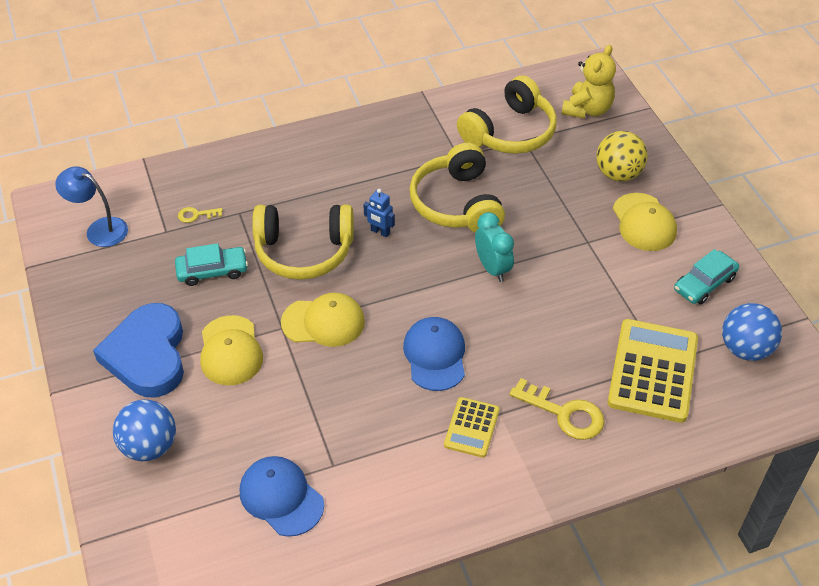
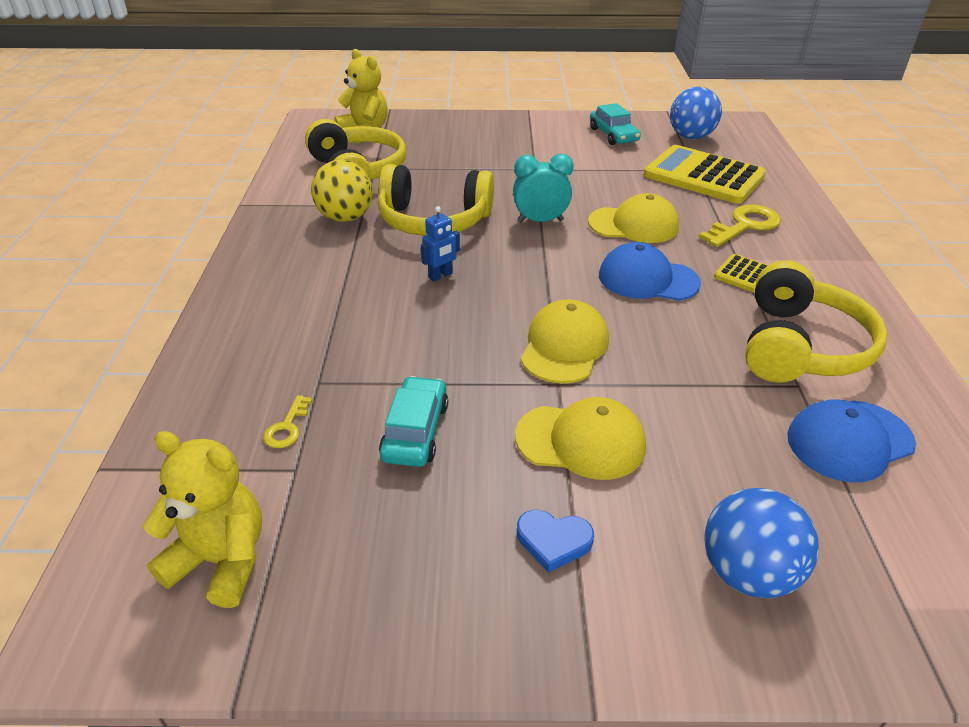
camera: 70 degrees left, 10 degrees down
blue lamp [55,166,128,247] -> yellow teddy bear [143,431,262,608]
blue heart [93,303,184,398] -> blue heart [517,510,594,573], size x0.42
yellow headphones [252,205,354,280] -> yellow headphones moved to [745,260,888,383]
yellow ball [596,131,648,182] -> yellow ball moved to [311,160,373,222]
yellow cap [613,193,677,251] -> yellow cap moved to [588,193,679,243]

